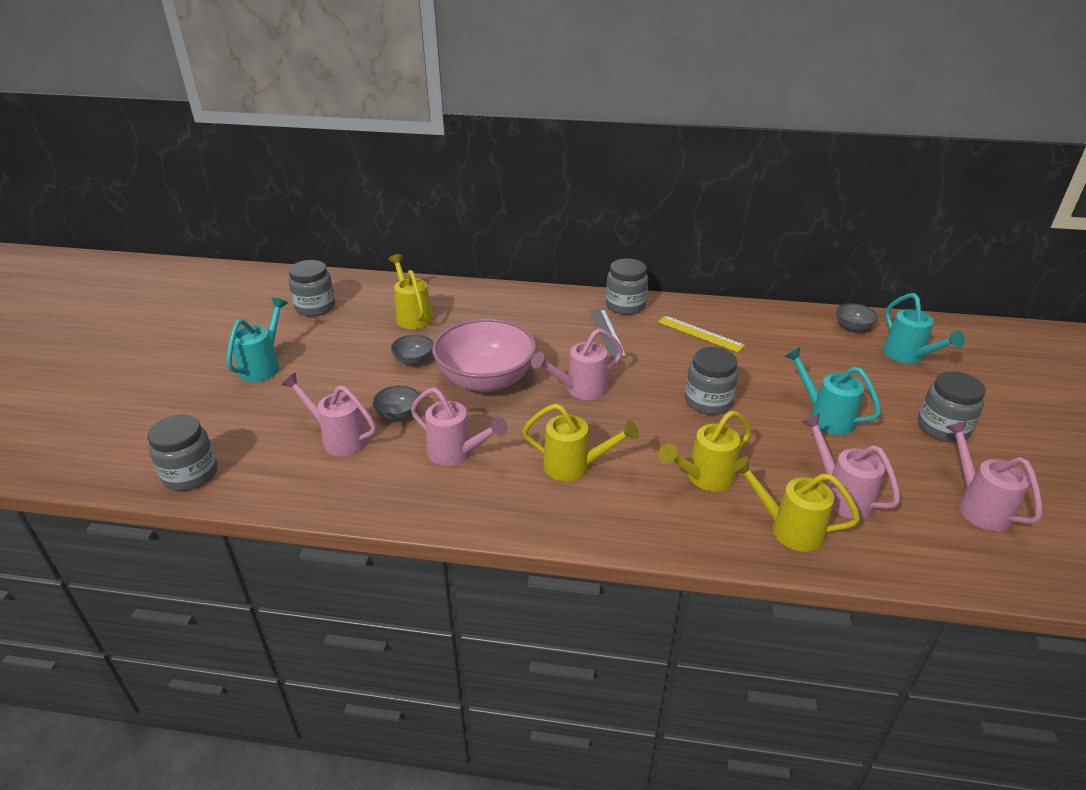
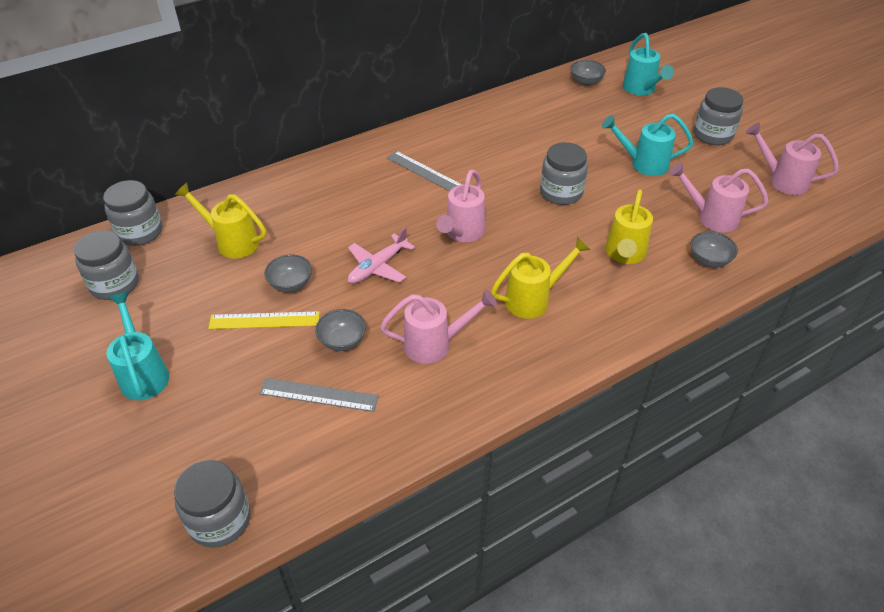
camera: 40 degrees left, 10 degrees up
pink watering can [281,372,376,456] -> grey ruler [259,378,379,412]
pink bowl [432,318,537,392] -> pink plane [348,227,415,284]
grey jar [606,258,648,315] -> grey jar moved to [103,180,162,246]
yellow ruler [658,316,745,352] -> yellow ruler moved to [208,311,320,329]
yellow watering can [731,456,860,552] -> grey bowl [691,231,738,267]
turquoise watering can [883,293,965,364] -> turquoise watering can turned 45 degrees clockwise [623,33,674,95]

